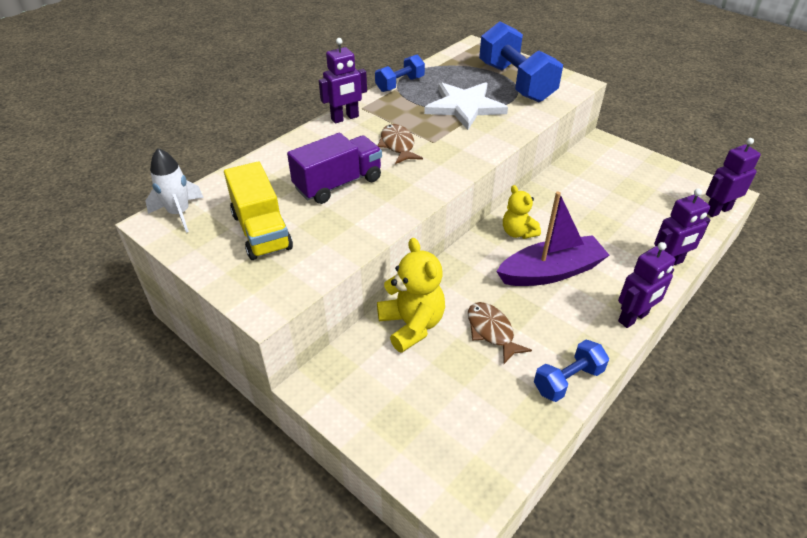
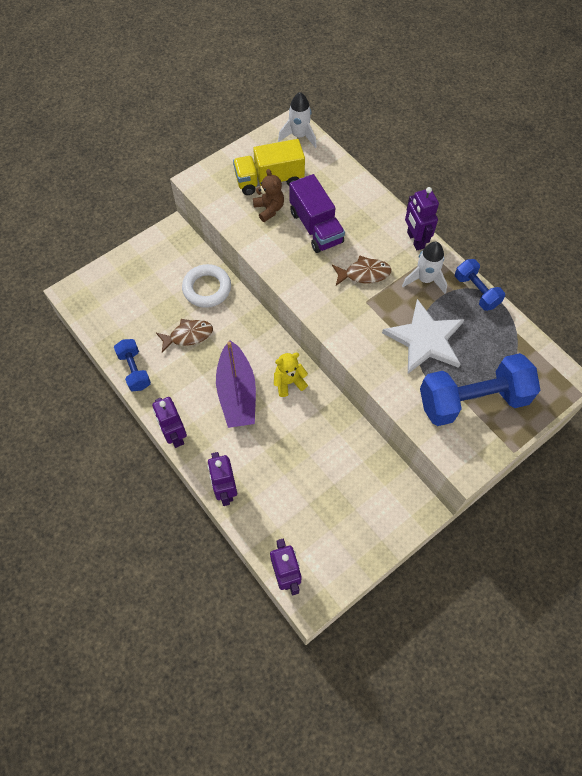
camera: 100 degrees right, 20 degrees up
yellow teddy bear [377,238,445,353] -> white ring [182,264,231,308]
none -> brown teddy bear [253,169,284,222]
none -> white rocket [402,242,447,294]

